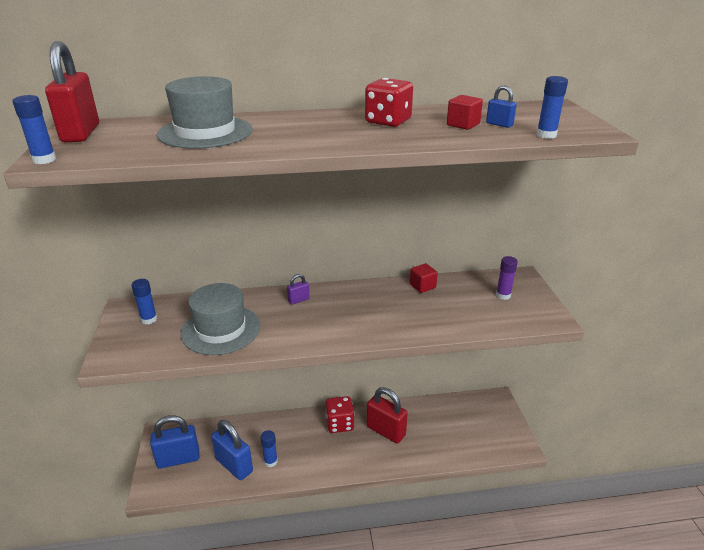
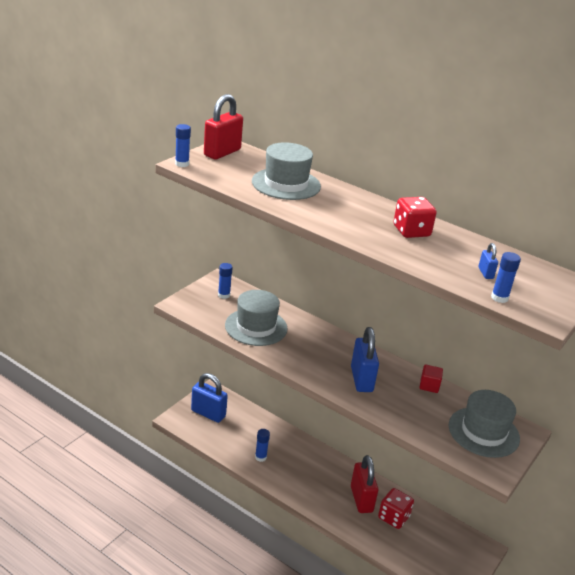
camera: 40 degrees right, 0 degrees up
blue padlock [211,420,253,480] -> blue padlock moved to [351,327,379,392]
purple padlock [287,274,310,305] -> none
red dice [325,396,355,433] -> red dice moved to [378,488,414,529]
red cube [447,95,483,130] -> none
purple glue stick [496,256,518,300] -> grey hat [449,390,520,458]

